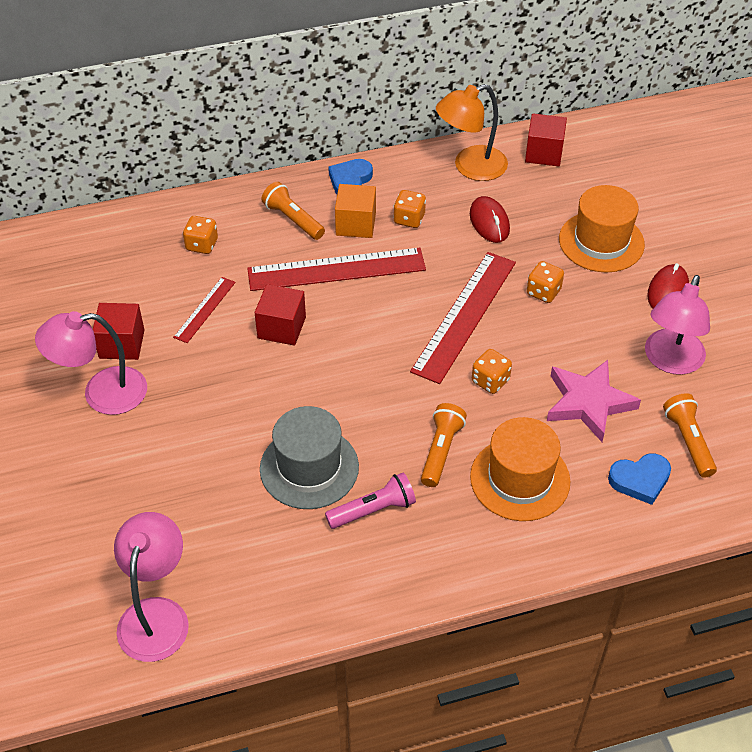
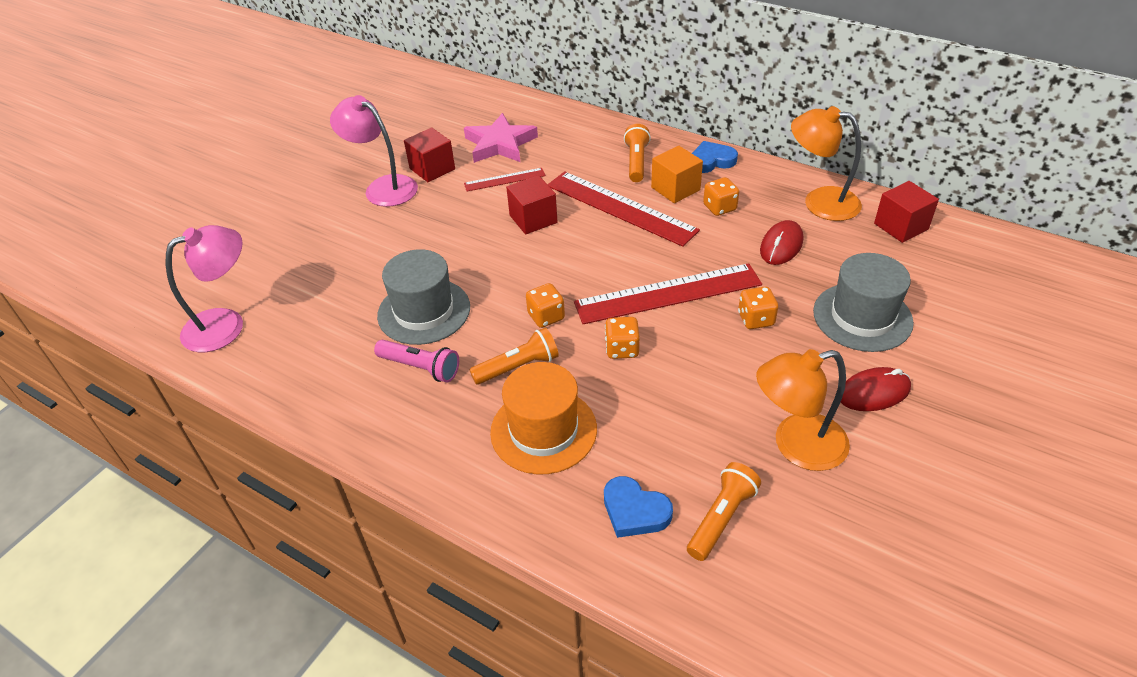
camera: 50 degrees right, 5 degrees down
orange dice [183,216,218,254] -> orange dice moved to [526,283,565,328]
pink star [547,360,641,442] -> pink star moved to [464,113,538,163]
orange hat [559,185,645,273] -> grey hat [813,253,914,352]
pink lamp [645,275,710,375] -> orange lamp [756,349,850,471]

